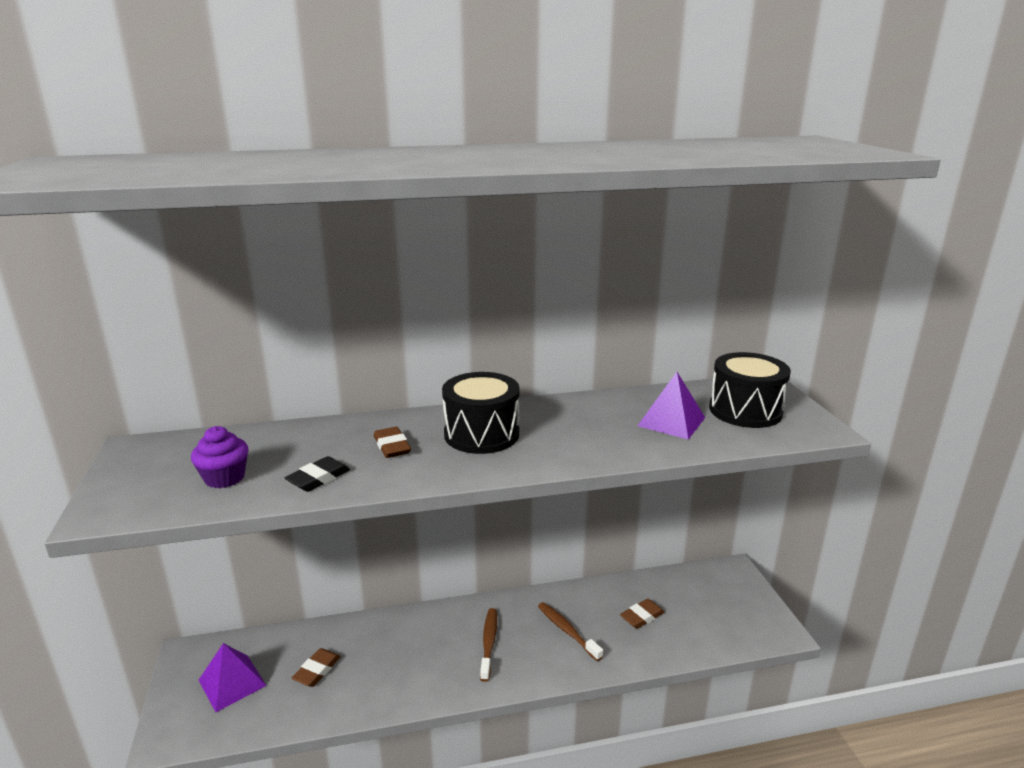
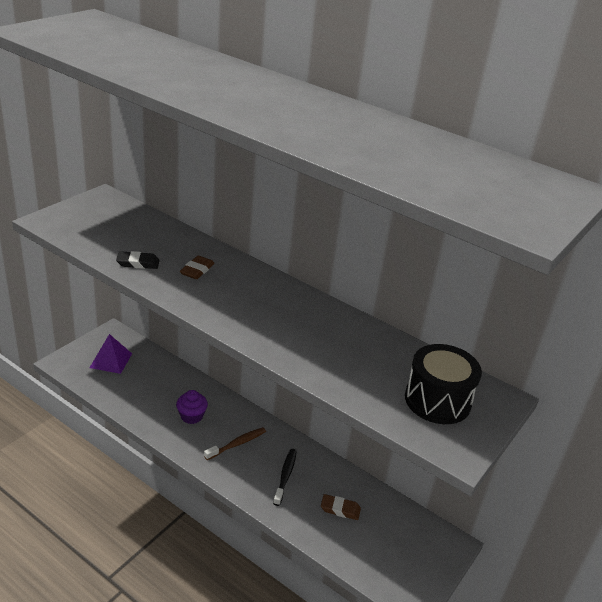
camera: 45 degrees right, 10 degrees up
purple cupcake [191,426,248,488] -> purple cupcake moved to [176,390,208,424]
brown eraser [292,648,341,687] -> none
black drum [442,372,520,454] -> none
brown toothbrush [538,602,603,661] -> black toothbrush [273,449,297,506]
purple pyramid [637,372,705,440] -> none

